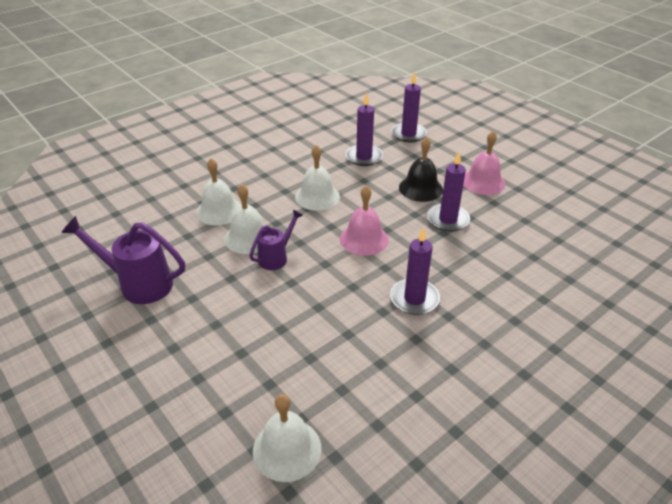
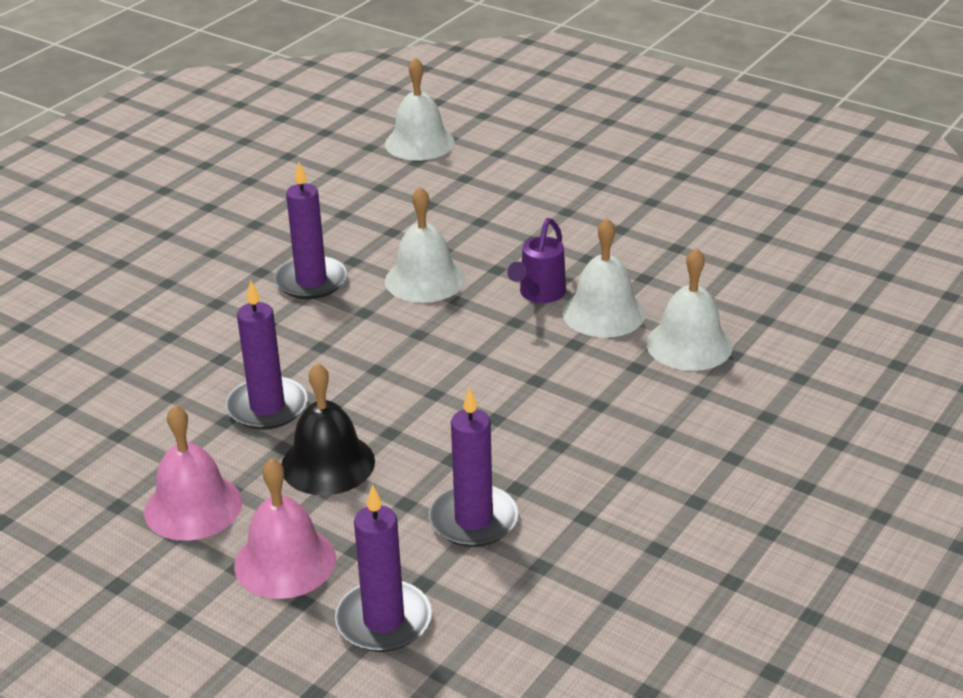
camera: 165 degrees right, 5 degrees down
purple watering can [61,216,185,304] -> none
white bell [295,145,340,211] -> white bell moved to [385,187,465,303]
pink bell [340,186,389,256] -> pink bell moved to [234,458,336,599]

